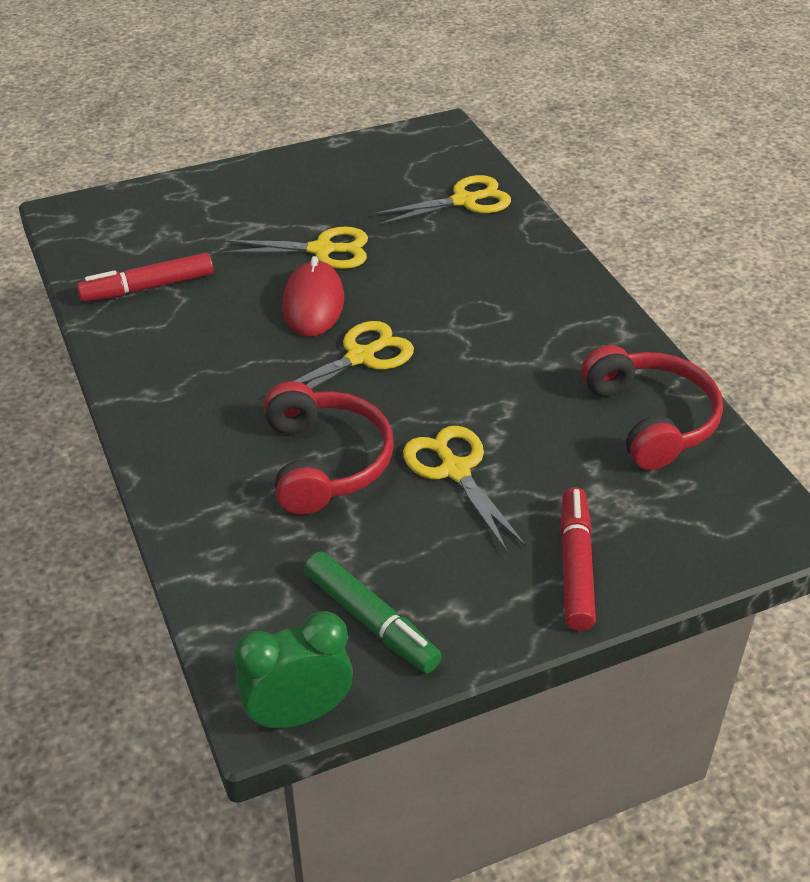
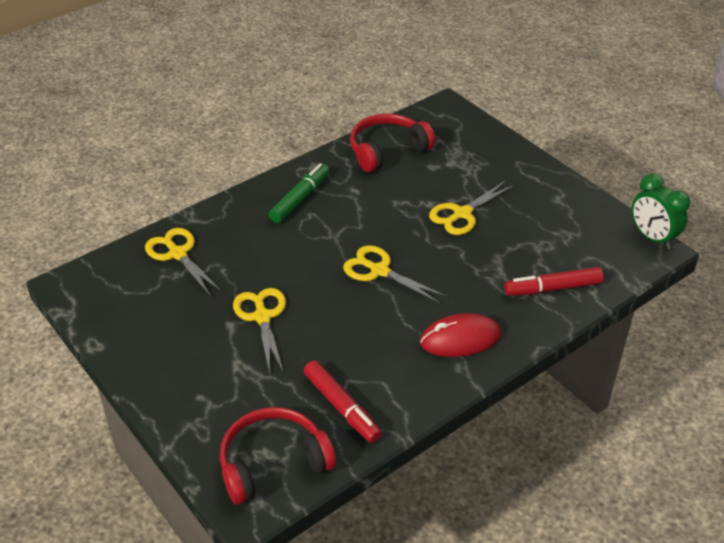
camera: 105 degrees left, 0 degrees up
red headphones [264,381,394,515] -> red headphones moved to [220,407,336,505]
red mouse [282,256,344,337] -> red mouse moved to [420,313,501,357]
green marker [304,551,442,673] -> green marker moved to [269,163,329,223]
red marker [560,487,596,631] -> red marker moved to [504,267,603,296]

